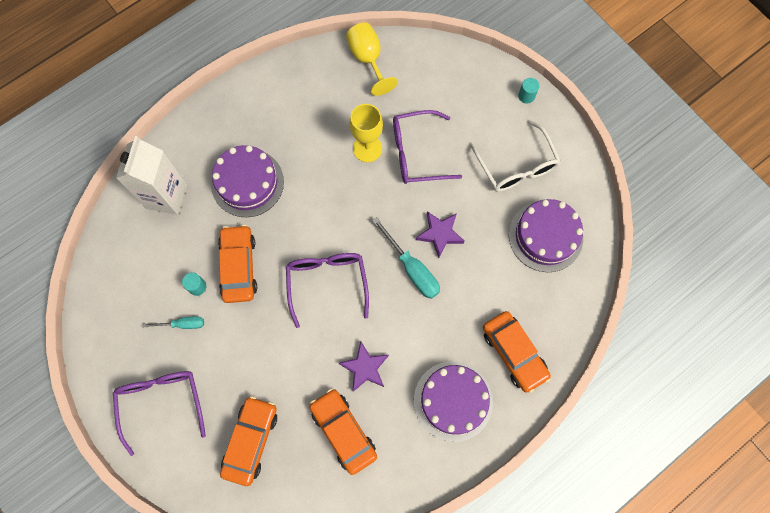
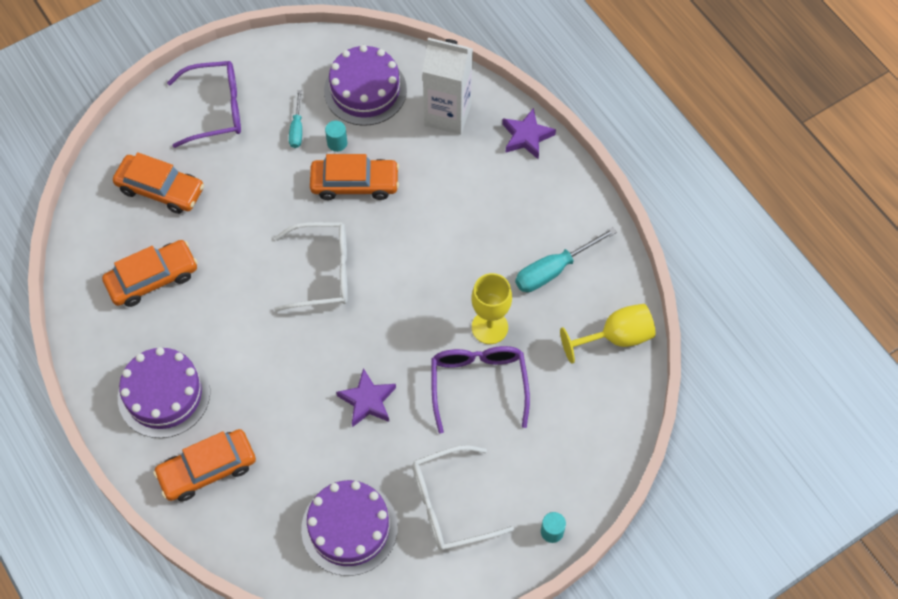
camera: 95 degrees right, 10 degrees down
purple cake [211,145,284,217] -> purple cake moved to [324,45,407,126]
purple glasses [286,253,369,328] -> white glasses [274,222,348,312]
purple star [339,341,389,392] -> purple star moved to [502,108,556,160]
turquoise screwdriver [372,217,440,299] -> turquoise screwdriver moved to [515,227,617,292]

